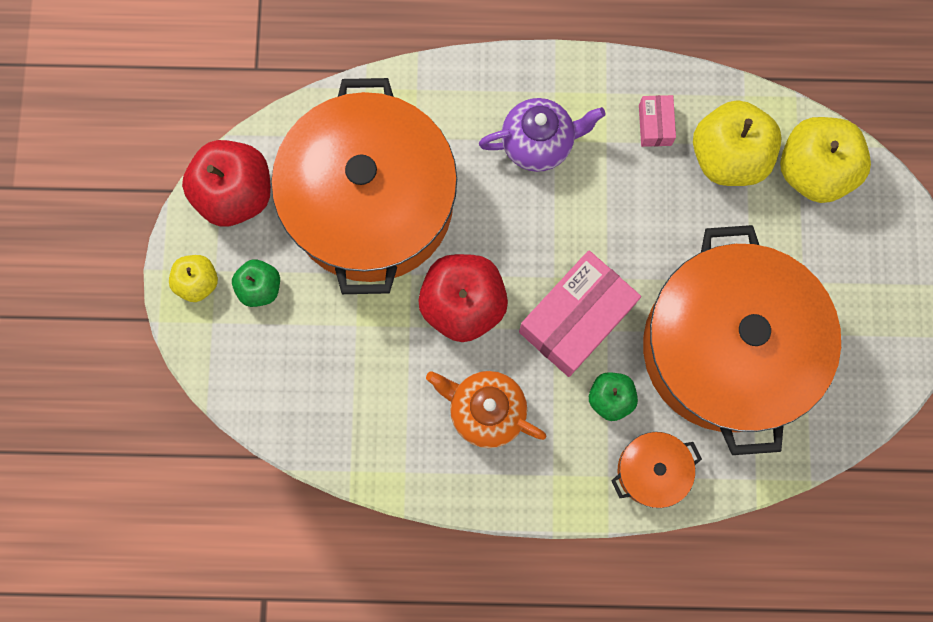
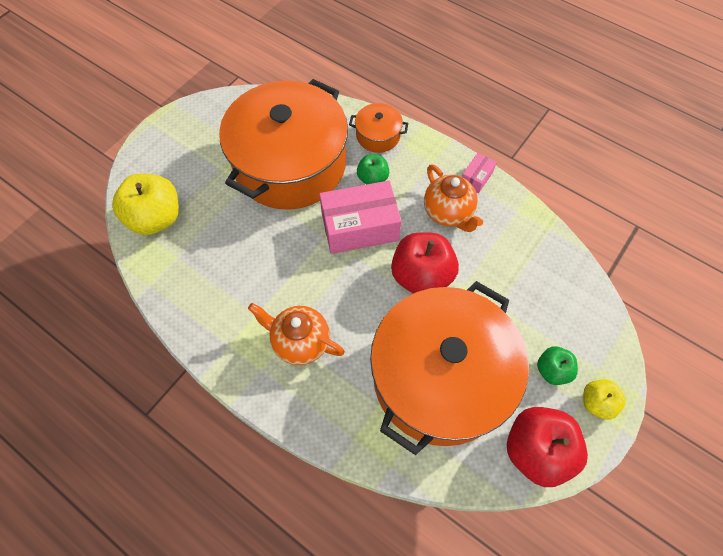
camera: 145 degrees left, 15 degrees down
purple teapot [479,98,606,172] -> orange teapot [248,303,345,365]
pink box [639,95,676,147] -> pink box moved to [462,153,497,193]
yellow apple [693,100,782,186] -> none

